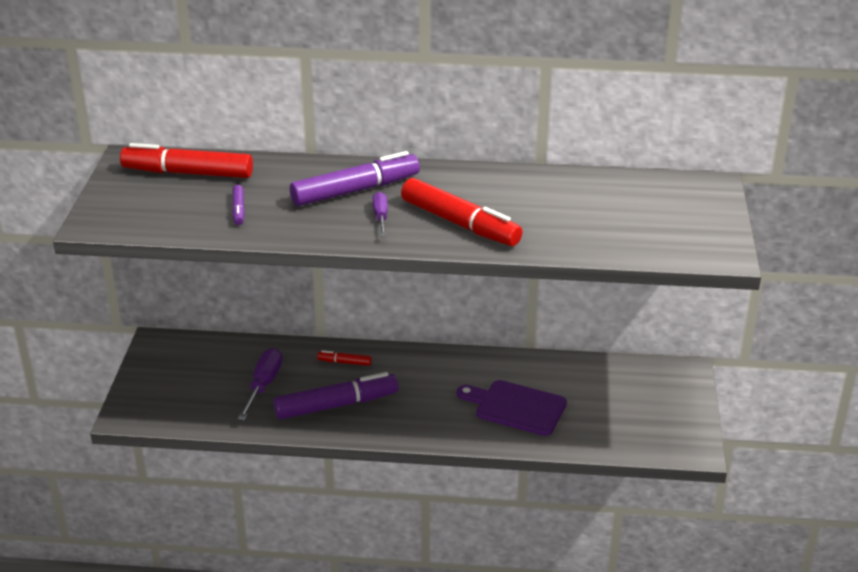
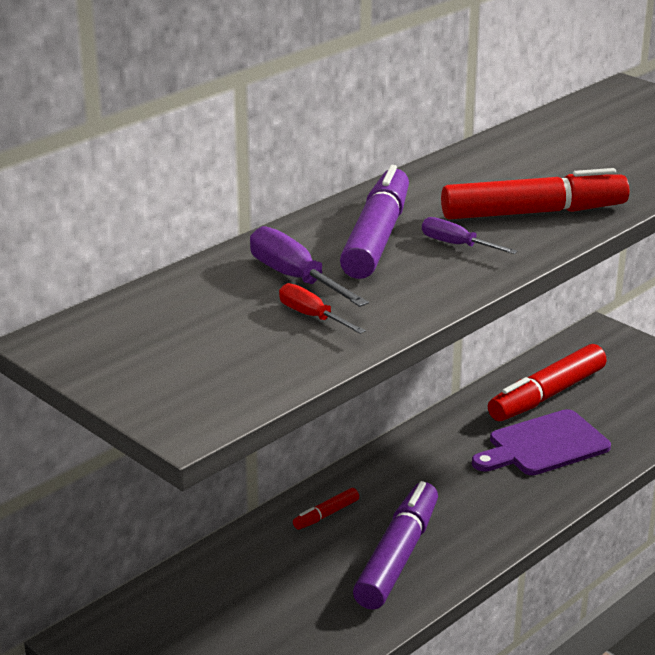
camera: 50 degrees left, 5 degrees down
red marker [120,143,253,178] -> red marker moved to [488,344,607,421]
purple marker [232,185,245,225] -> red screwdriver [279,283,366,334]
purple screwdriver [238,348,282,420] -> purple screwdriver moved to [250,226,369,307]

